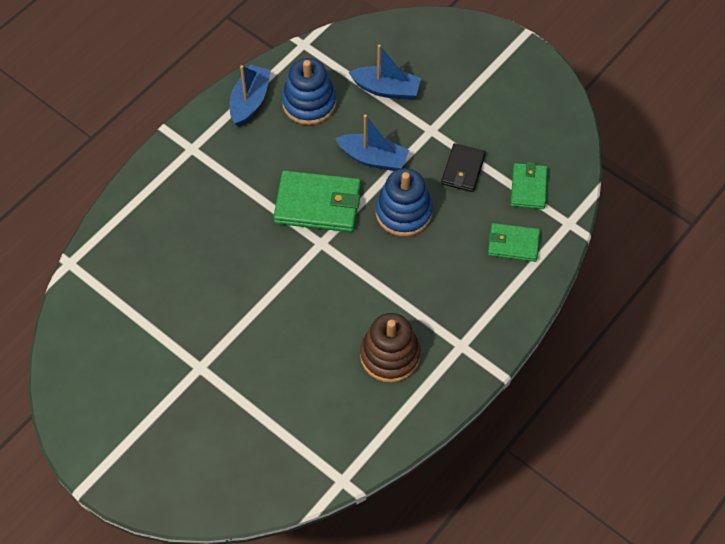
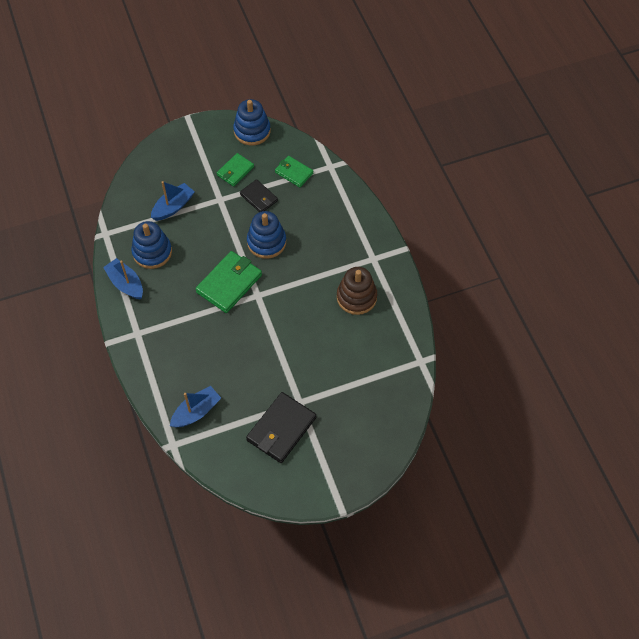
camera: 60 degrees left, 0 degrees up
blue boat [335,115,409,171] -> blue boat moved to [170,386,221,427]
green wallet [488,223,540,262] -> green wallet moved to [217,153,254,186]
none -> blue stacking toy [233,99,271,145]
none -> black wallet [246,392,316,463]

